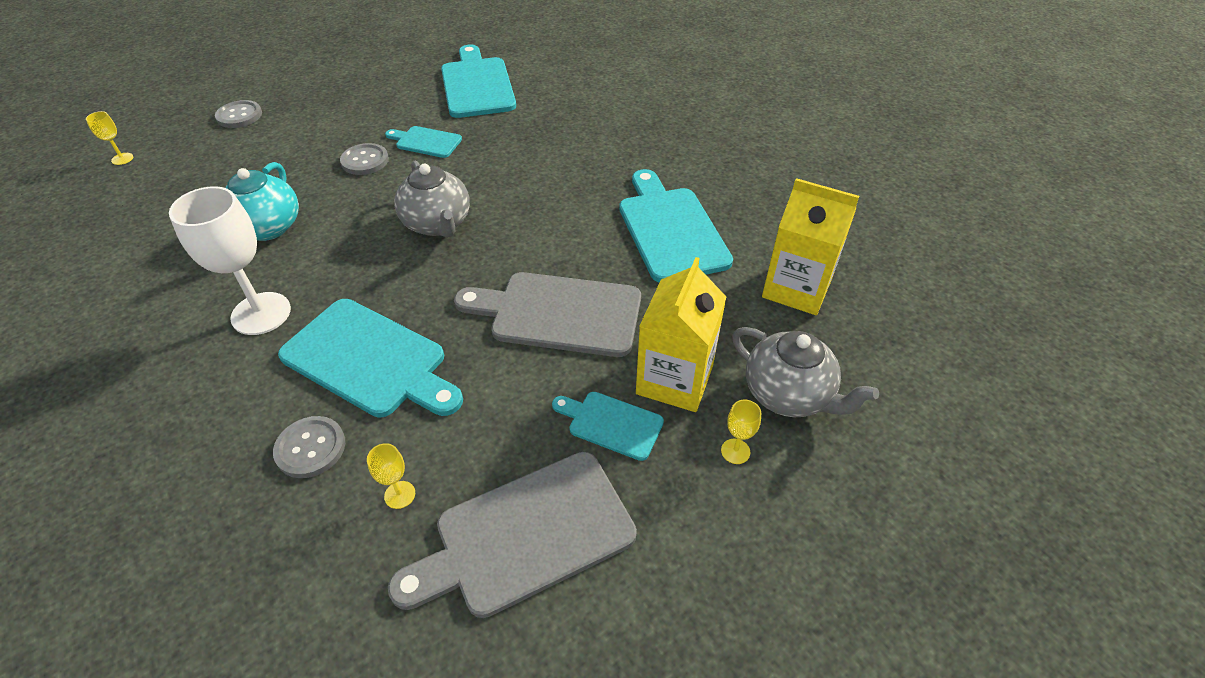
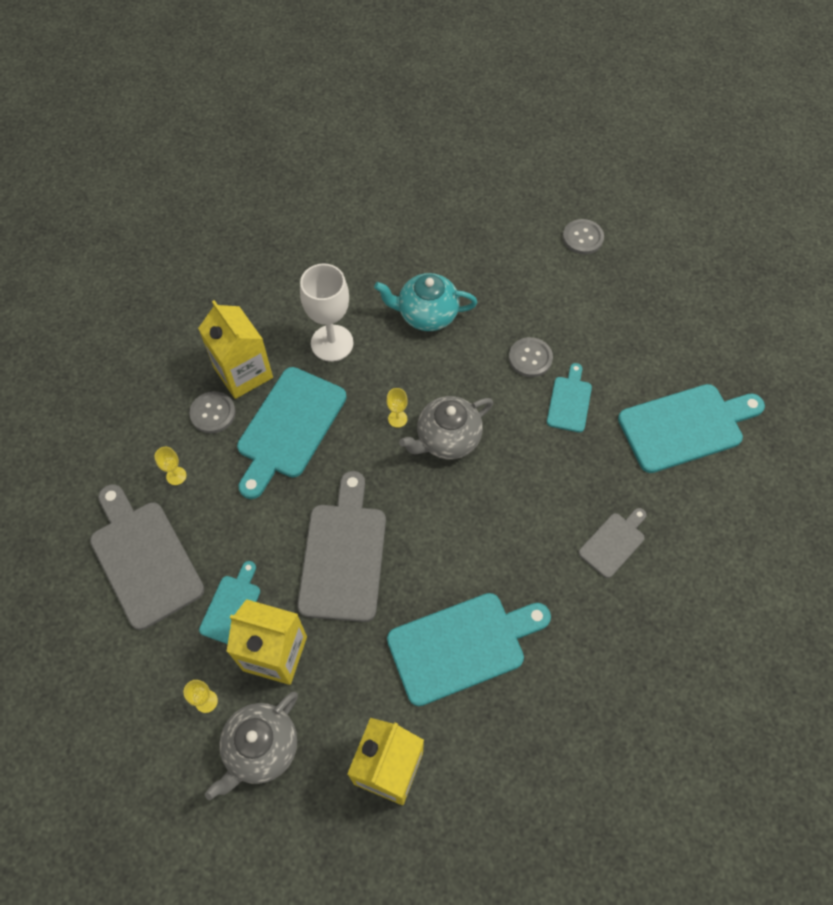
camera: 85 degrees right, 15 degrees up
yellow goblet [86,111,133,165] -> yellow goblet moved to [386,388,408,428]
none -> yellow carton [198,300,273,399]
none -> grey cutting board [578,508,647,578]

